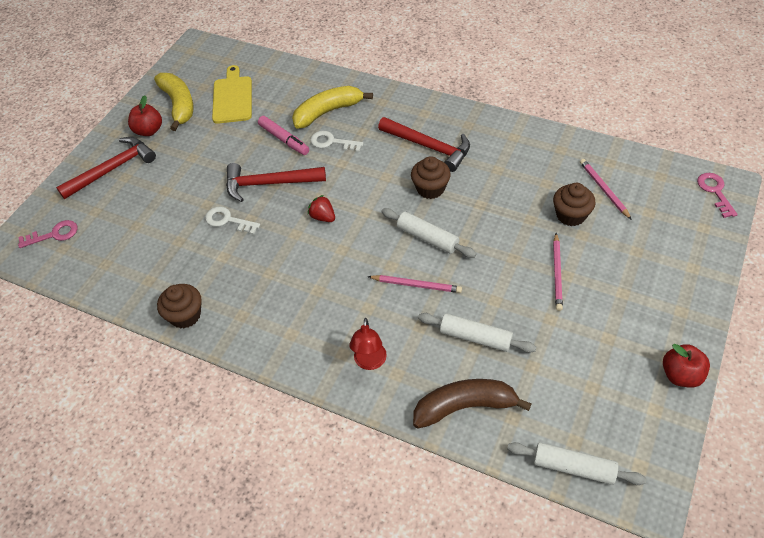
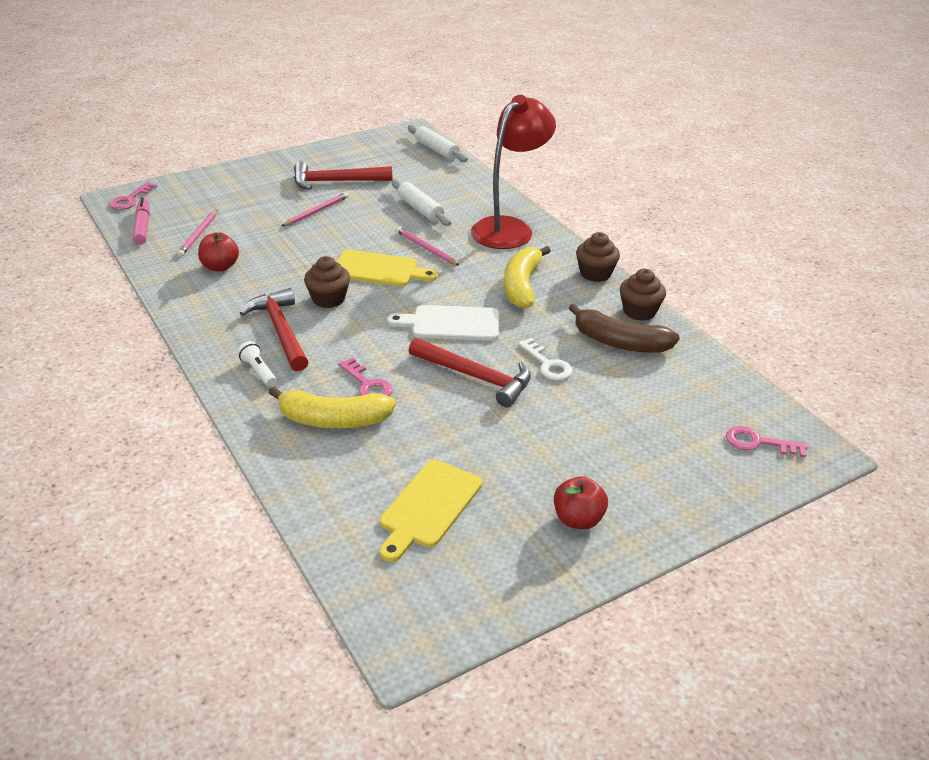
camera: 150 degrees left, 15 degrees down
red hammer [56,137,156,199] -> red hammer moved to [294,162,392,190]
yellow banana [154,73,193,131] -> yellow banana moved to [504,246,551,309]
pink marker [258,116,309,155] -> pink marker moved to [133,197,150,245]
red strawberry [308,195,335,222] -> white cutting board [387,305,499,341]
white key [310,131,364,152] -> pink key [338,357,392,396]
red lamp [349,318,387,370] -> red lamp [471,95,556,249], size x2.11
white rolling pin [381,208,476,258] -> yellow cutting board [337,250,438,286]
brown banana [413,379,532,428] -> brown banana moved to [569,304,680,353]
brown cupcake [553,183,596,226] -> brown cupcake moved to [576,232,620,282]
red apple [663,344,710,388] -> red apple moved to [198,233,239,272]
none -> white flashlight [237,341,276,387]

